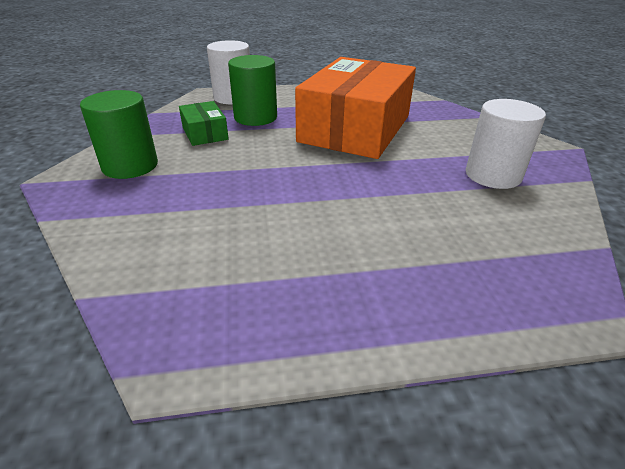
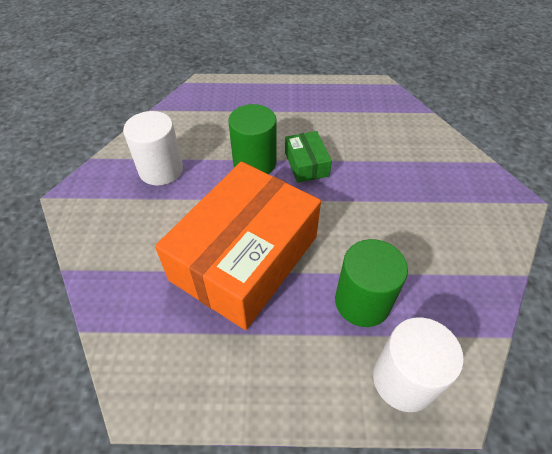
camera: 170 degrees left, 15 degrees up
green cylinder [80,90,158,179] -> green cylinder moved to [228,104,277,174]
green box [179,101,229,146] -> green box moved to [285,131,332,183]

